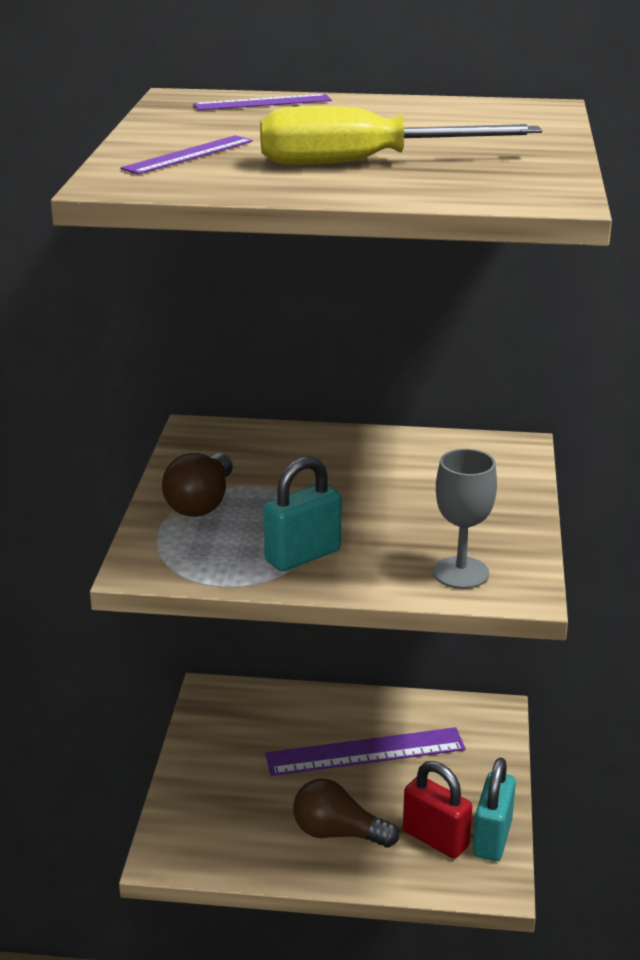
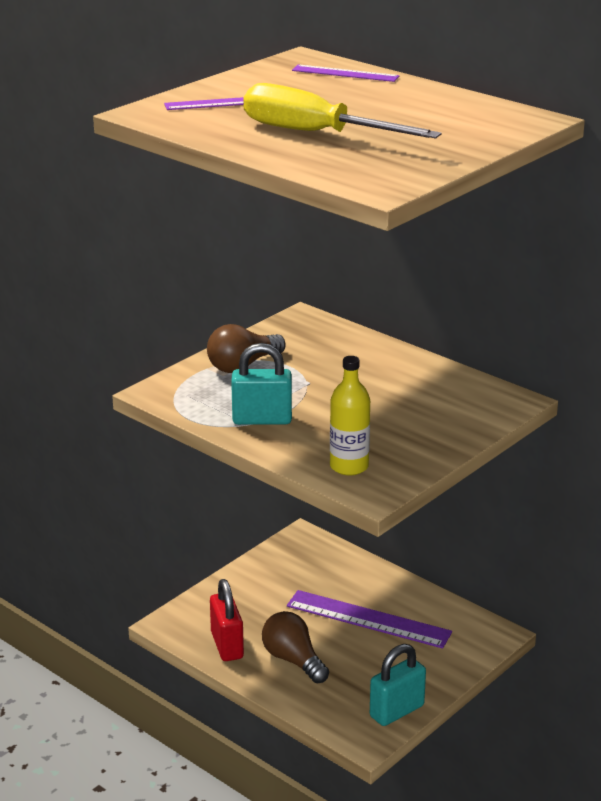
camera: 35 degrees right, 0 degrees up
red padlock [403,761,472,859] -> red padlock moved to [210,579,244,661]
grey goblet [433,449,497,589] -> yellow bottle [330,356,370,476]

